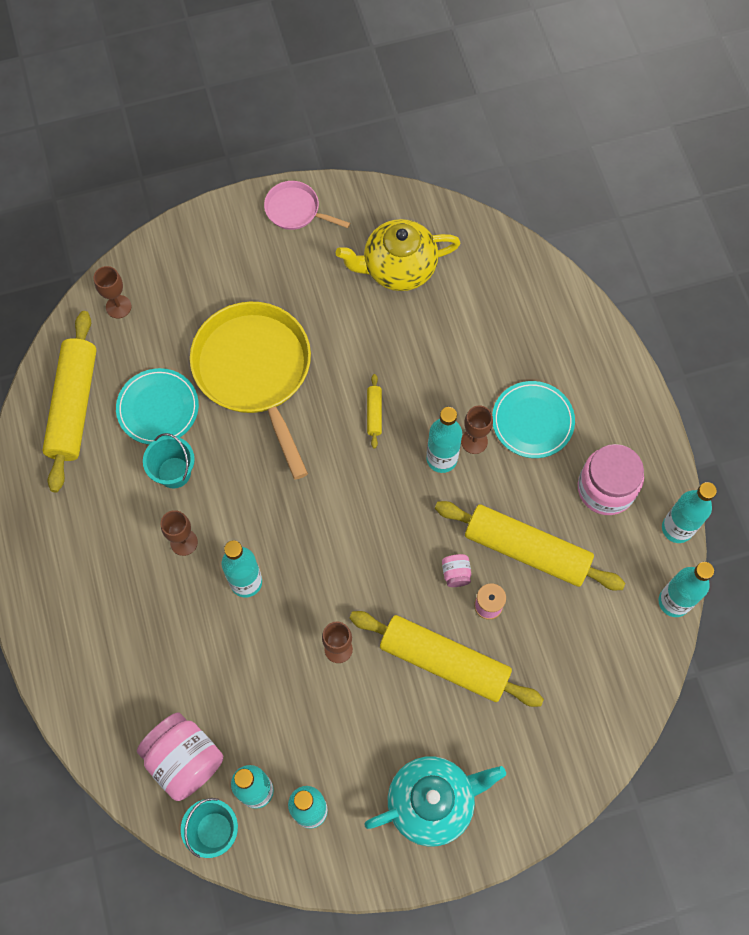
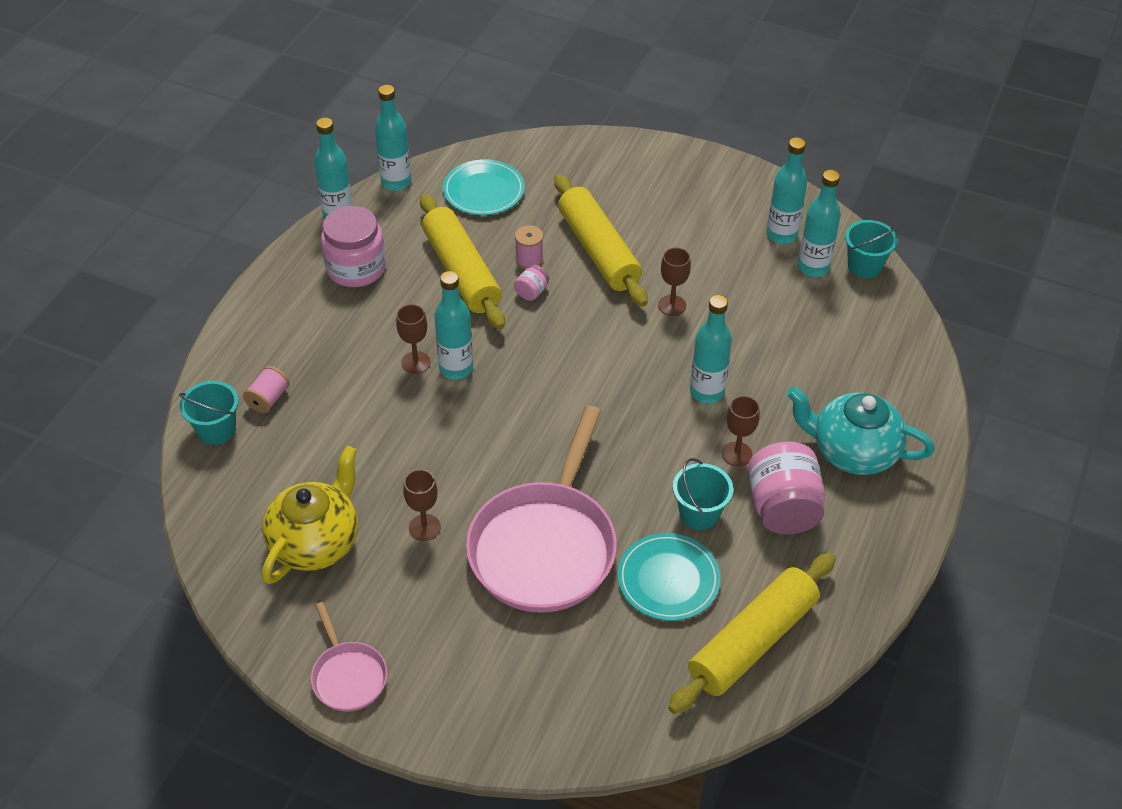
camera: 140 degrees left, 20 degrees down
brown goblet [94,266,131,319] -> brown goblet moved to [403,469,441,541]
pink jar [137,712,223,801] -> pink jar moved to [748,442,825,535]
yellow pan [190,302,311,480] -> pink pan [466,406,617,613]
yellow teapot [336,219,460,291] -> yellow teapot turned 90 degrees counterclockwise [262,446,358,584]
turquoise teapot [364,756,506,846] -> turquoise teapot moved to [787,387,935,475]
yellow rolling pin [367,374,382,448] -> none
turquoise plate [492,381,575,458] -> turquoise plate moved to [443,159,525,215]
none -> turquoise bucket [179,381,239,445]
none -> pink spool [243,366,290,413]

